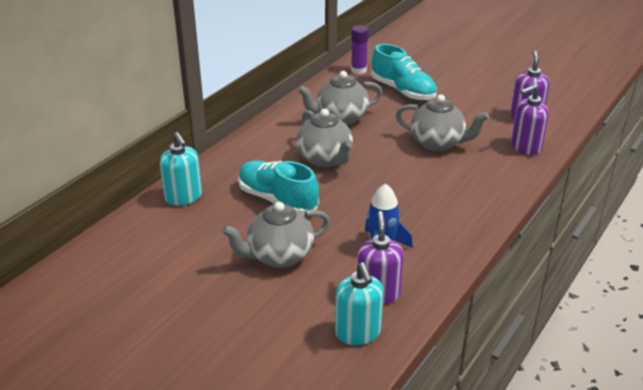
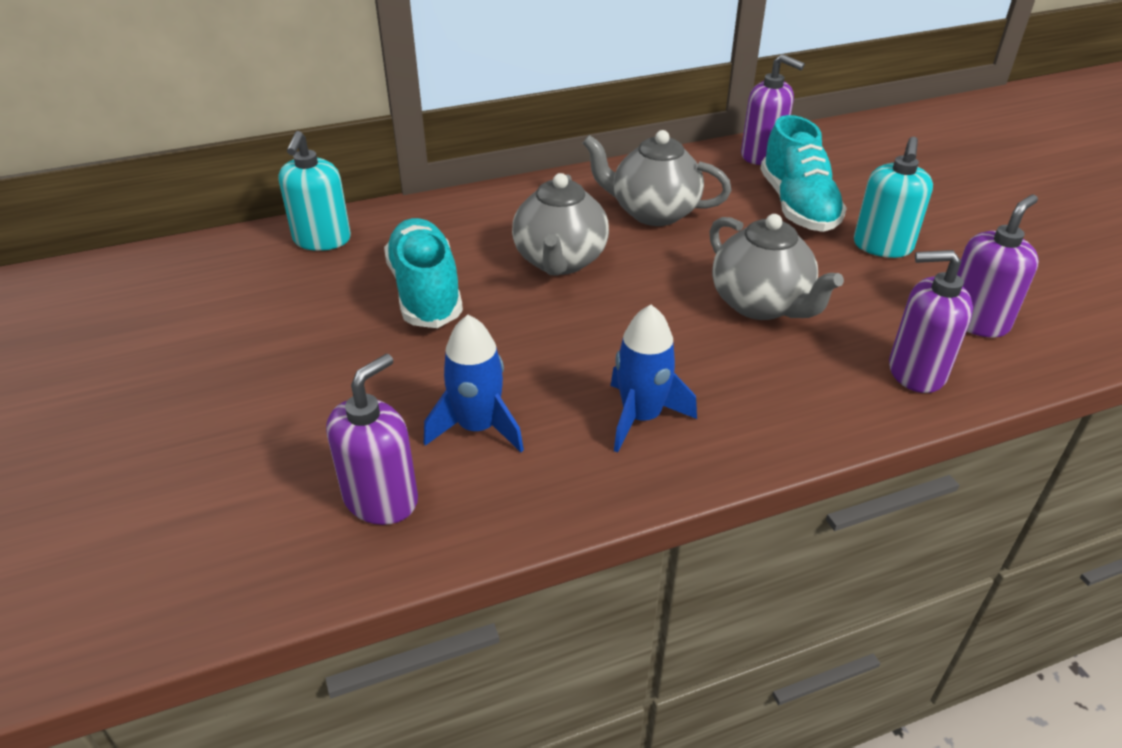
camera: 35 degrees right, 5 degrees up
grey teapot [222,202,330,268] -> none
turquoise soap dispenser [335,262,383,345] -> turquoise soap dispenser moved to [854,137,933,258]
purple glue stick [351,25,369,74] -> purple soap dispenser [741,54,805,165]
none -> blue rocket [611,305,697,452]

